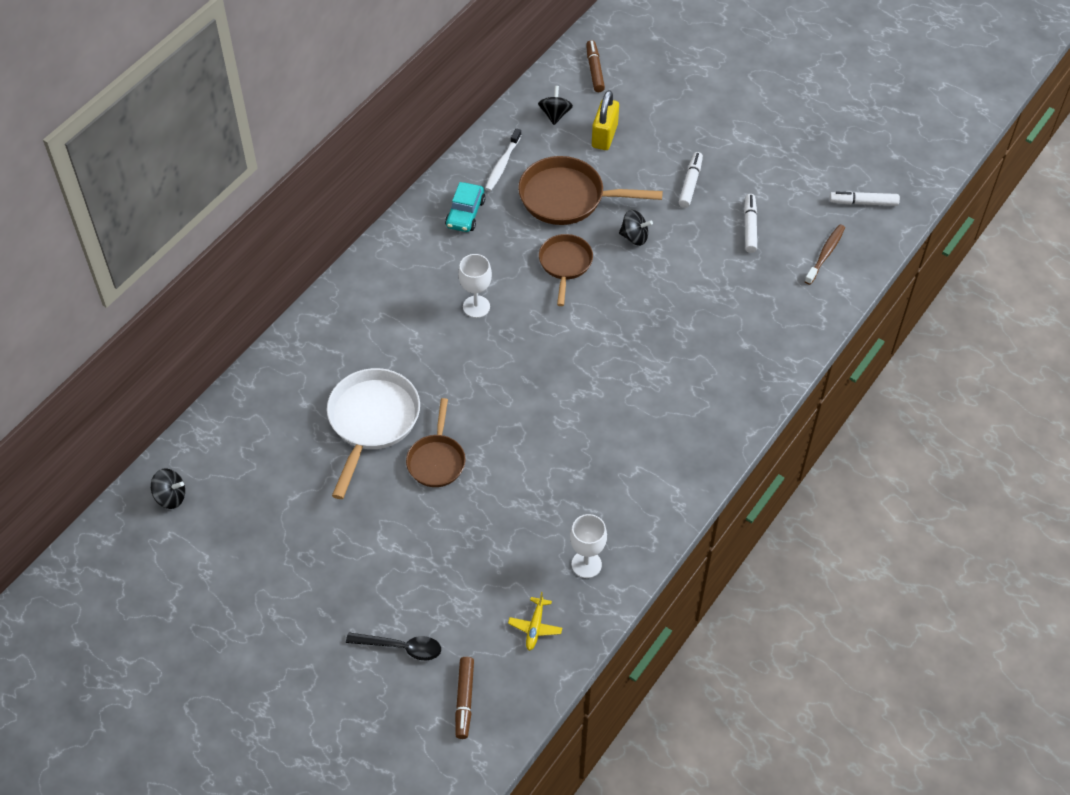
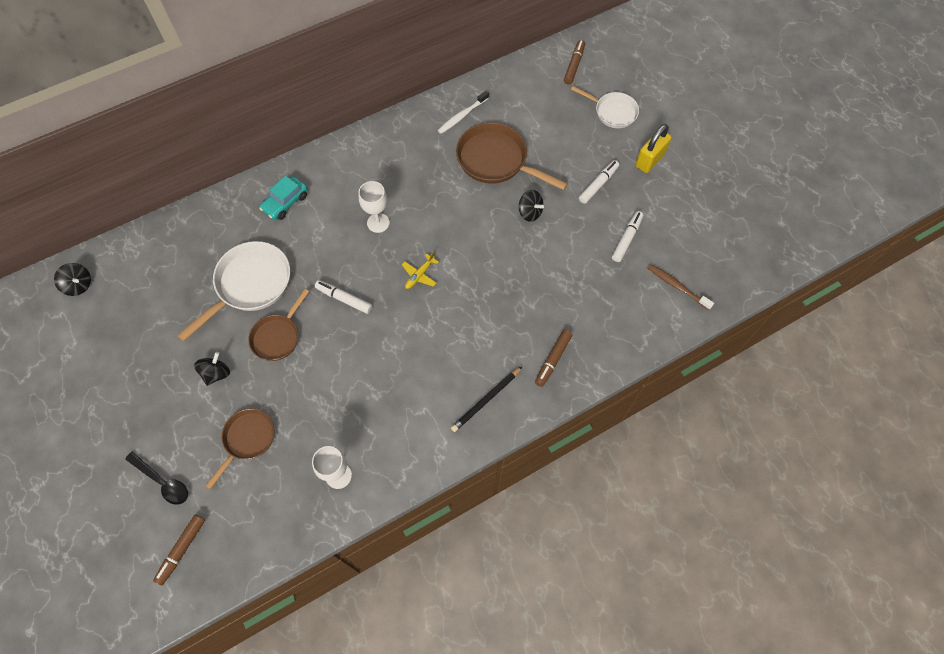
camera: 25 degrees right, 10 degrees up
turquoise car [445,182,485,232] -> turquoise car moved to [259,176,308,220]
yellow plane [508,592,562,651] -> yellow plane moved to [402,252,439,289]
black spinning top [538,86,573,125] -> black spinning top moved to [194,352,230,386]
brown pan [539,234,593,306] -> brown pan moved to [205,408,274,489]
yellow padlock [592,90,619,150] -> yellow padlock moved to [636,124,672,173]
brown toothbrush [804,225,845,285] -> brown toothbrush turned 105 degrees counterclockwise [648,264,714,310]
white marker [829,192,900,206] -> white marker moved to [315,280,372,314]
none -> black pencil [451,367,522,432]
none -> brown marker [535,329,573,387]
none -> white pan [571,86,639,128]

